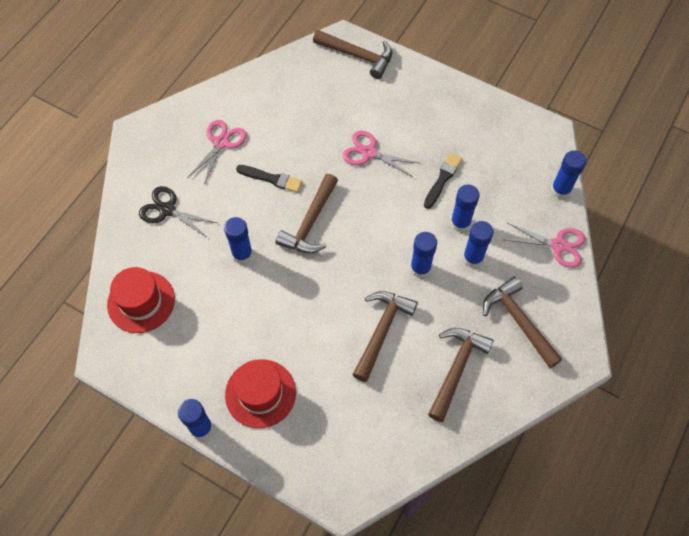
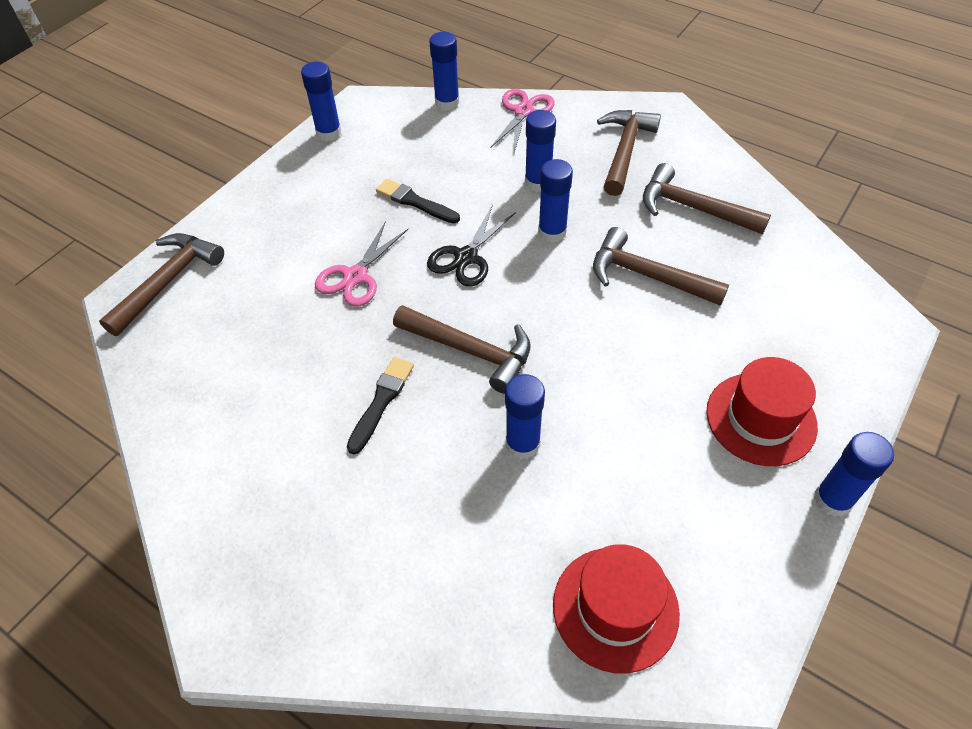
camera: 85 degrees left, 10 degrees down
black scissors [139,186,217,238] -> black scissors moved to [427,204,516,286]
pink scissors [187,120,247,185] -> none
blue glue stick [450,185,480,232] -> blue glue stick moved to [301,62,342,141]
brown hammer [483,277,562,368] -> brown hammer turned 135 degrees clockwise [597,110,661,196]

